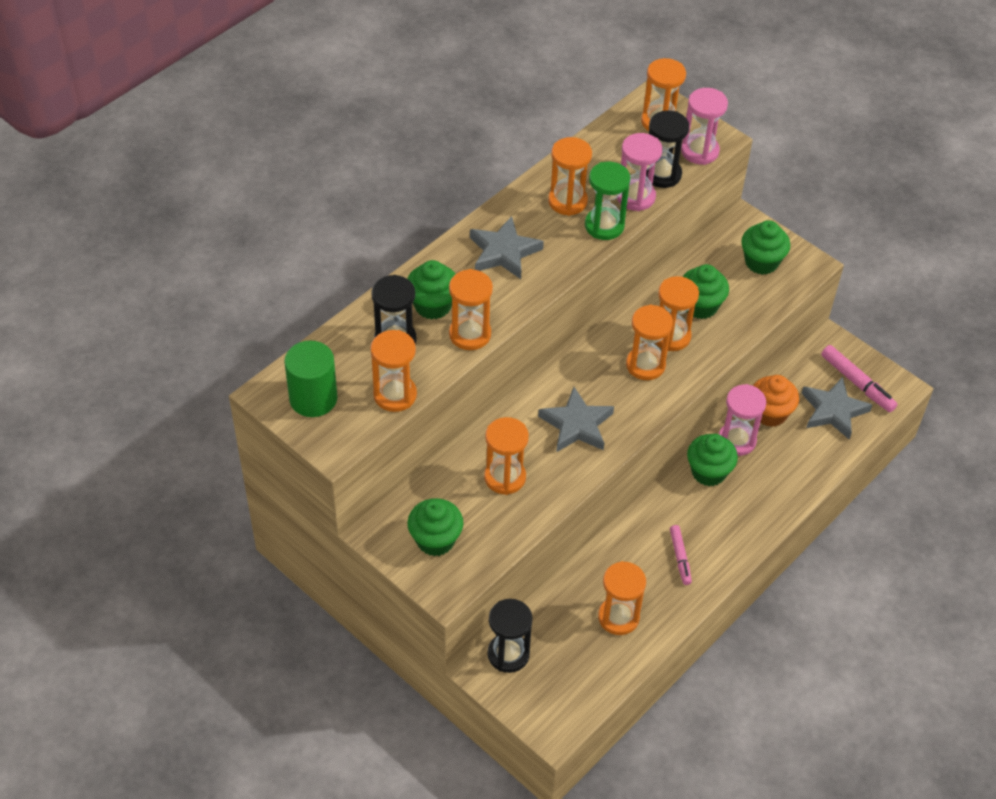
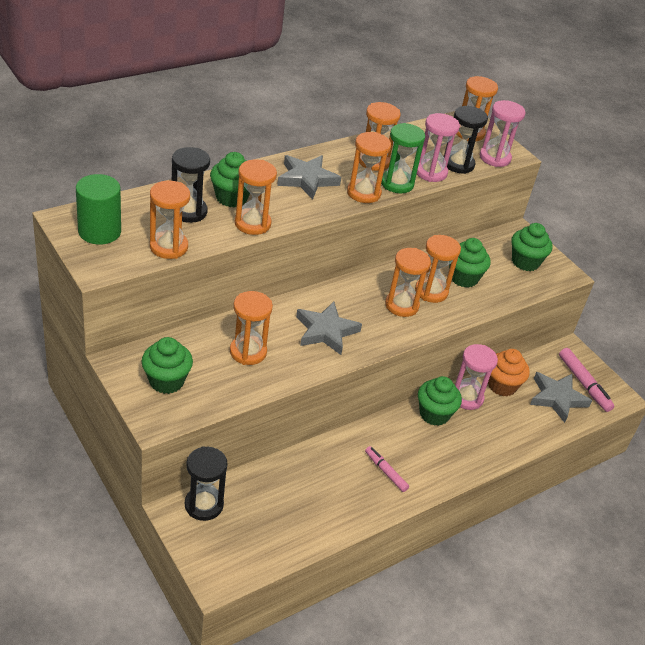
camera: 10 degrees right, 10 degrees down
orange hourglass [598,561,646,635] -> orange hourglass moved to [347,132,391,203]
pink marker [670,525,692,585] -> pink marker turned 135 degrees clockwise [365,446,409,492]

